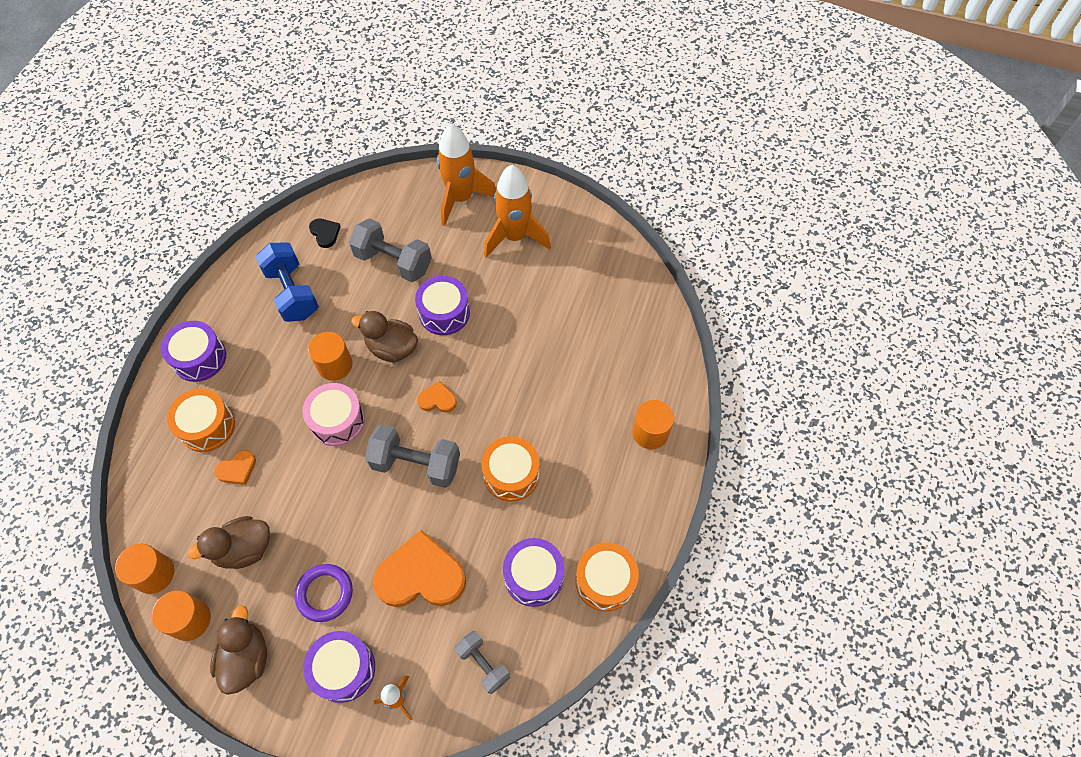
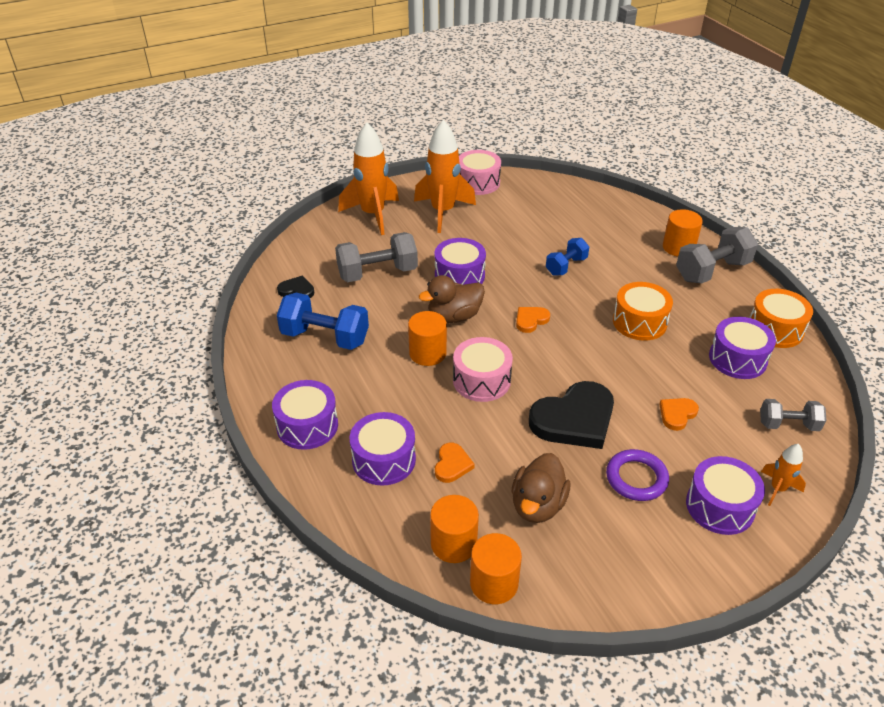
camera: 45 degrees left, 20 degrees down
orange cylinder [152,590,211,641] -> orange cylinder moved to [430,495,479,563]
orange drum [167,389,235,452] -> purple drum [350,412,416,486]
brown duck [210,605,267,695] -> none
grey dumbbell [365,424,460,488] -> grey dumbbell moved to [676,227,758,283]
orange heart [373,530,466,607] -> orange heart [659,398,699,431], size x0.48
none -> pink drum [459,150,501,195]
none -> black heart [529,381,614,449]
none -> blue dumbbell [546,238,589,276]

